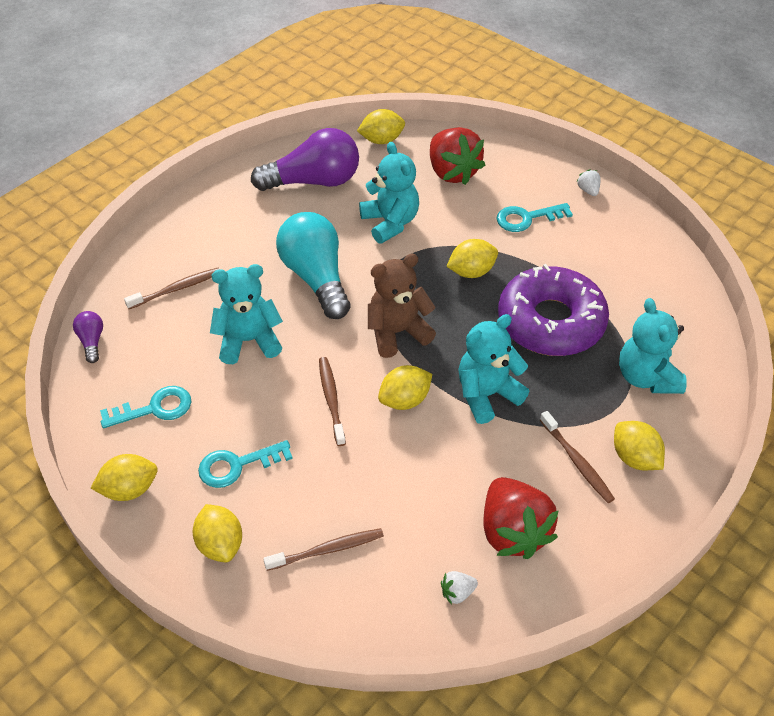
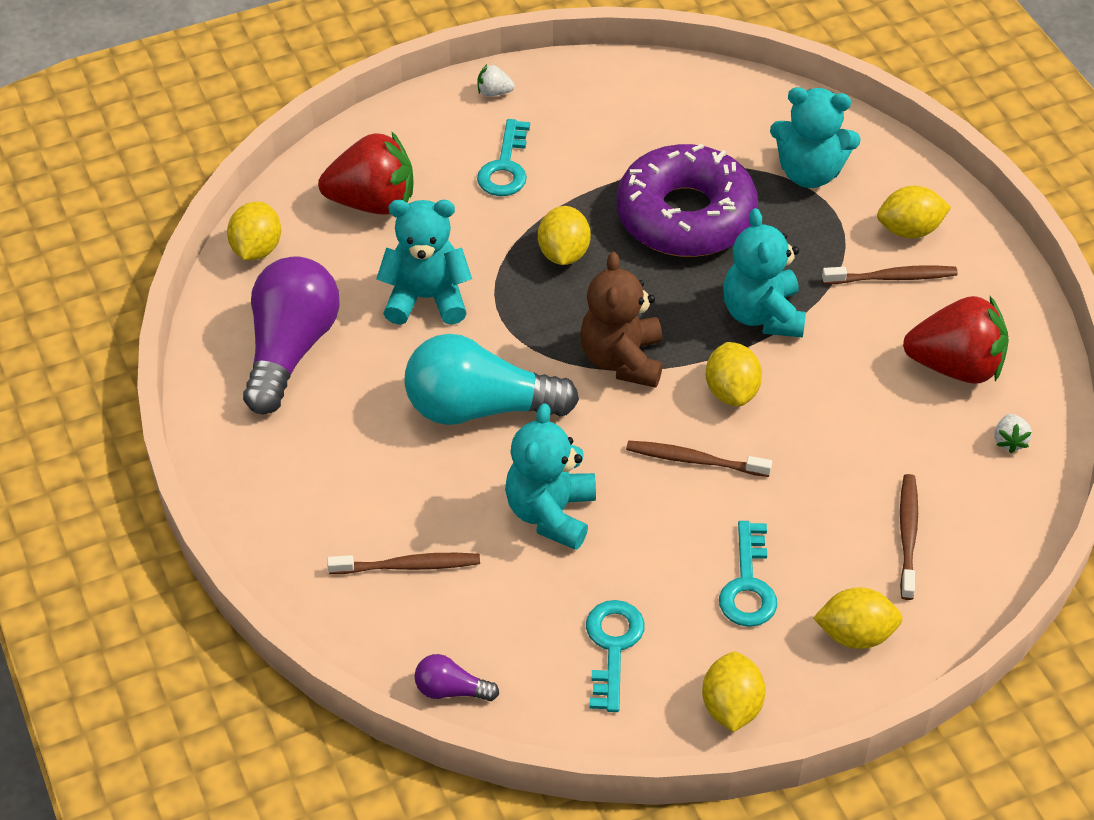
camera: 65 degrees left, 0 degrees up
brown toothbrush [124,267,220,309] -> brown toothbrush turned 90 degrees clockwise [327,553,480,574]

